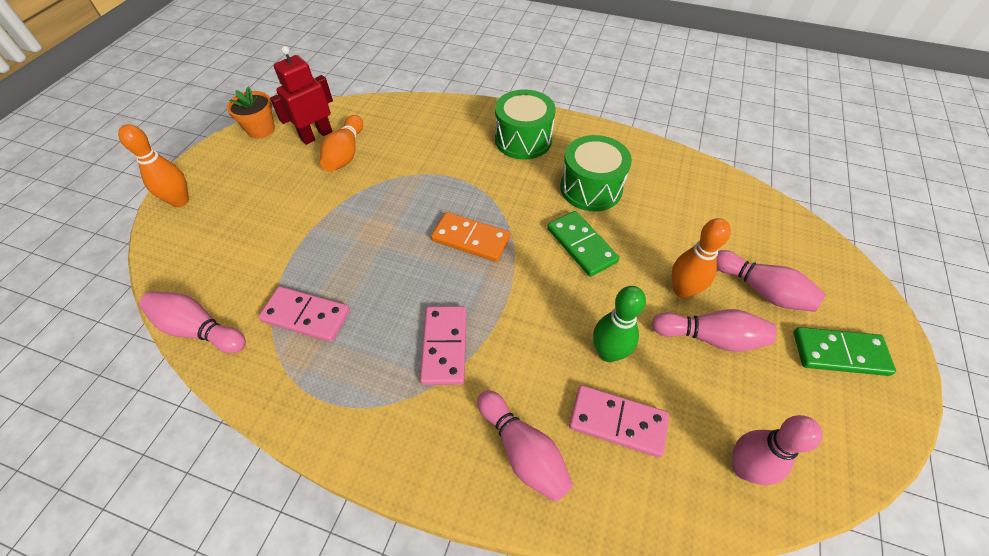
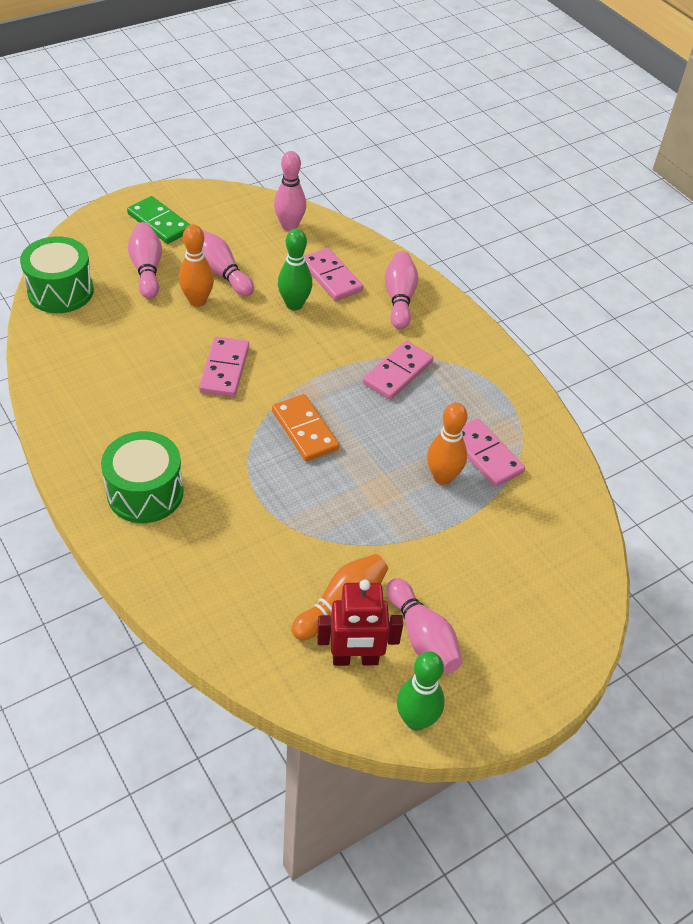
camera: 145 degrees left, 5 degrees down
orange bowling pin [118,124,189,207] -> orange bowling pin moved to [427,403,468,485]
pink bowling pin [139,291,246,353] -> pink bowling pin moved to [386,578,463,674]
orange flower pot [227,87,275,139] -> green bowling pin [397,651,445,731]
green domino [547,211,619,277] -> pink domino [199,337,249,397]
green drum [560,135,632,211] -> green drum moved to [20,236,94,313]

